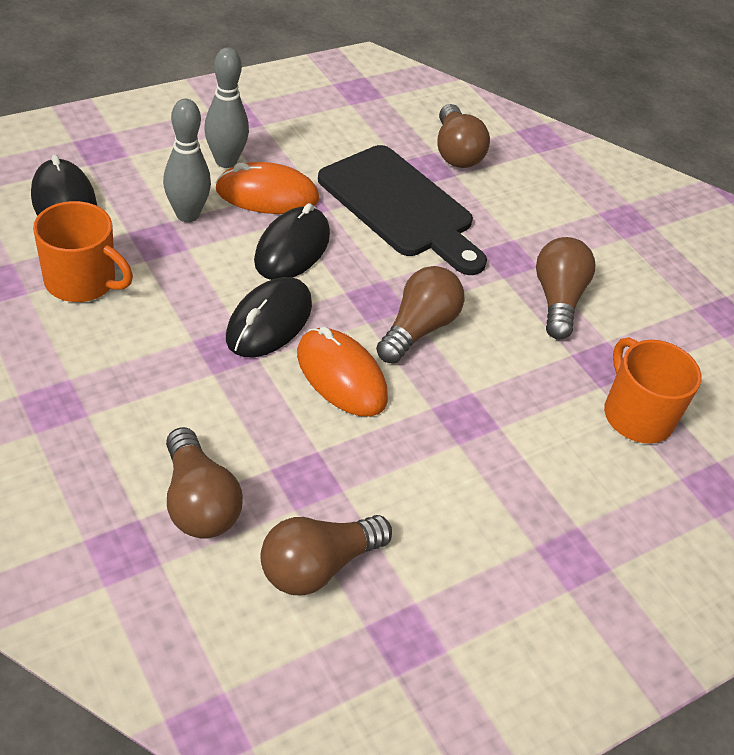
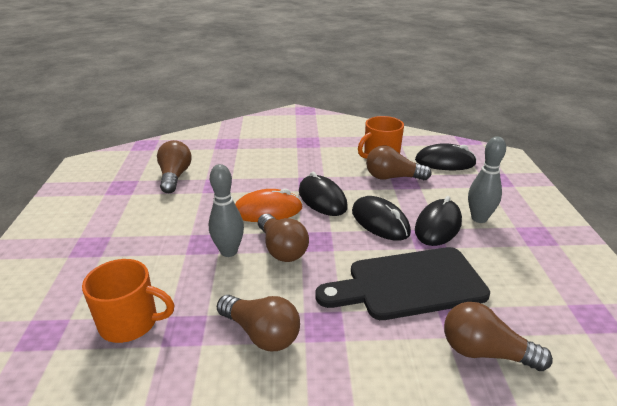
camera: 125 degrees right, 15 degrees down
grey bowling pin [163,99,211,222] -> grey bowling pin moved to [209,164,244,257]
brown light bulb [166,427,243,538] -> brown light bulb moved to [366,145,432,180]
orange mouse [215,162,319,214] -> black mouse [415,196,462,246]

